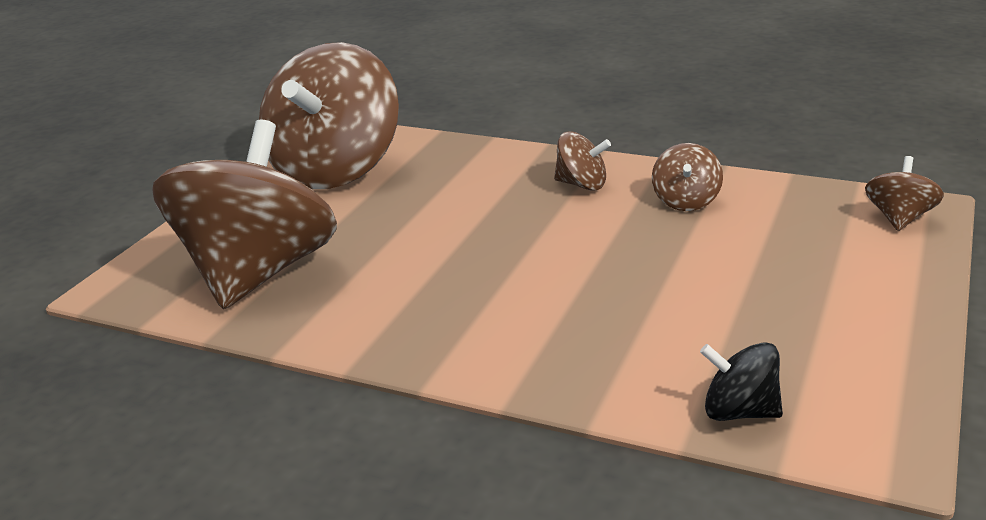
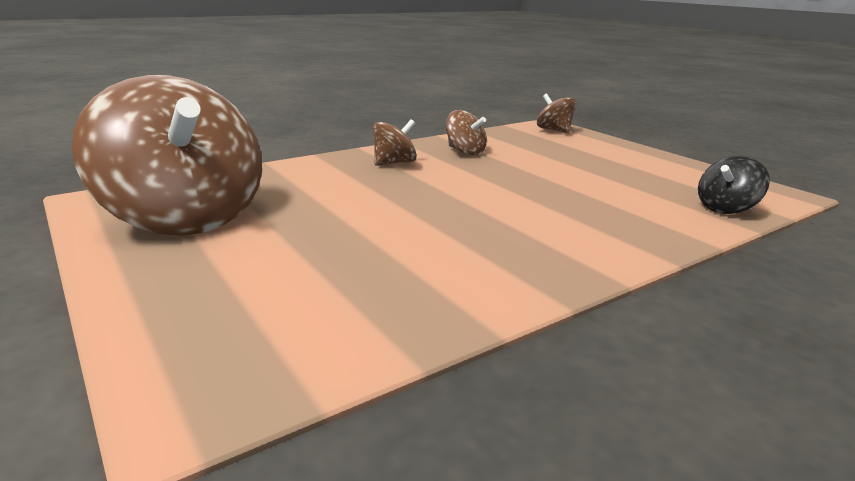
camera: 60 degrees left, 5 degrees down
brown spinning top [152,120,337,309] -> none

